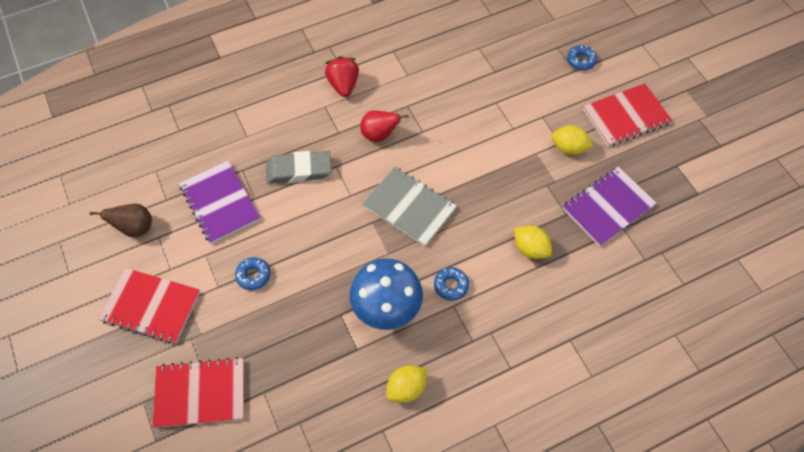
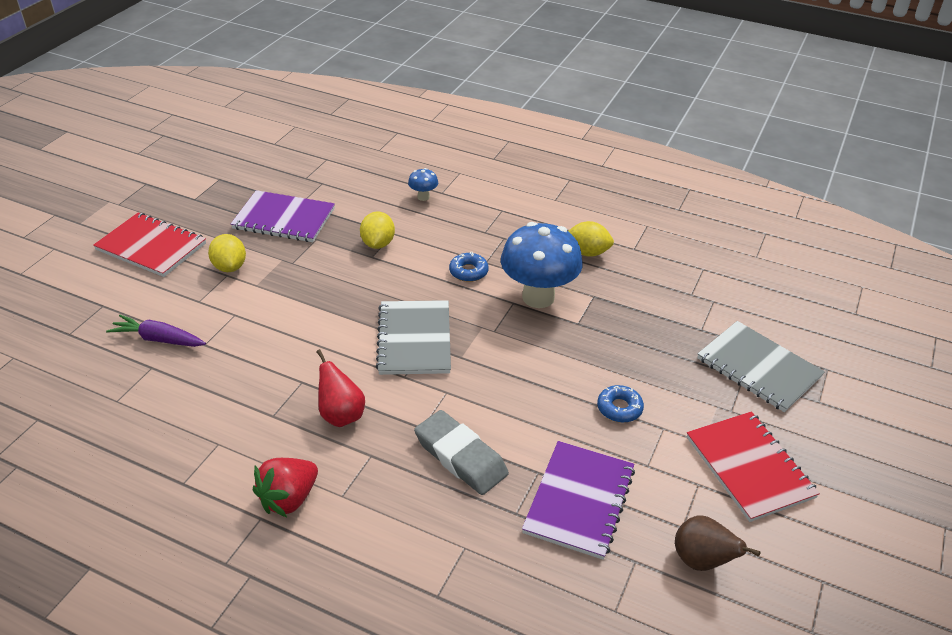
camera: 130 degrees left, 20 degrees down
red notebook [153,357,244,428] -> grey notebook [697,321,825,412]
blue donut [567,45,597,70] -> none
none -> purple carrot [106,315,206,347]
none -> blue mushroom [408,168,438,201]

